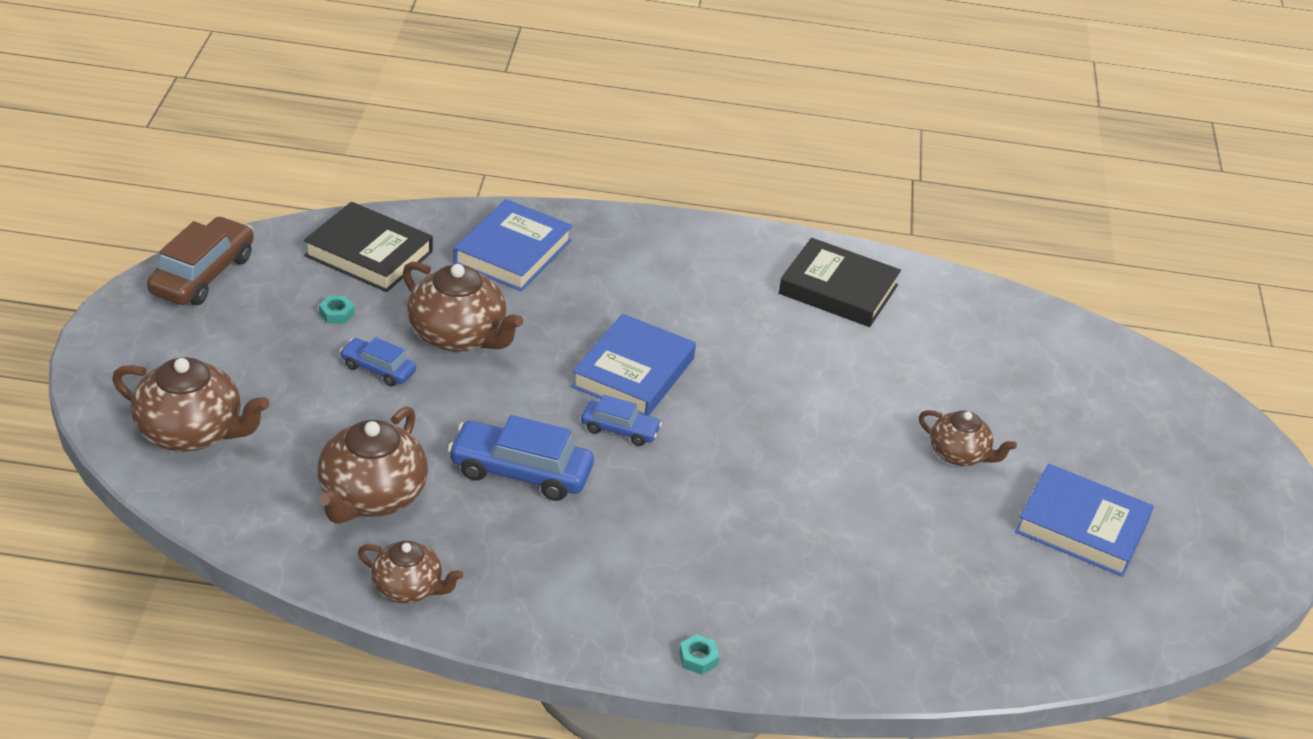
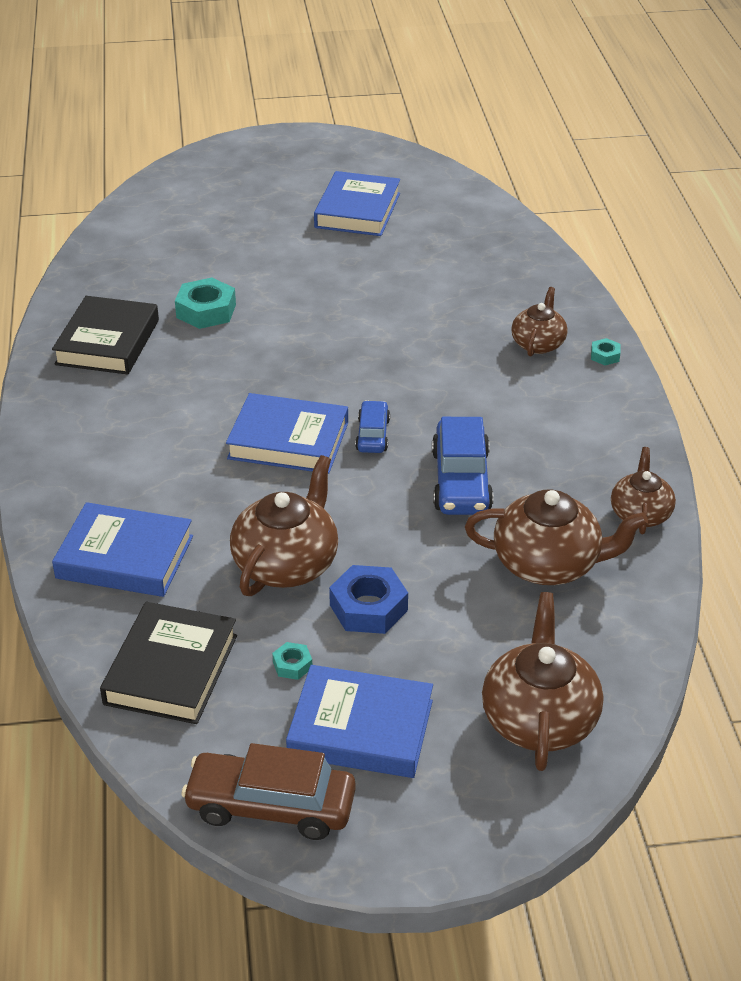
camera: 100 degrees left, 0 degrees up
blue car [340,337,416,387] -> blue nut [329,565,408,634]
brown teapot [919,410,1017,466] -> brown teapot moved to [511,287,568,356]
none -> turquoise nut [175,278,236,329]
none -> blue book [286,665,433,778]

